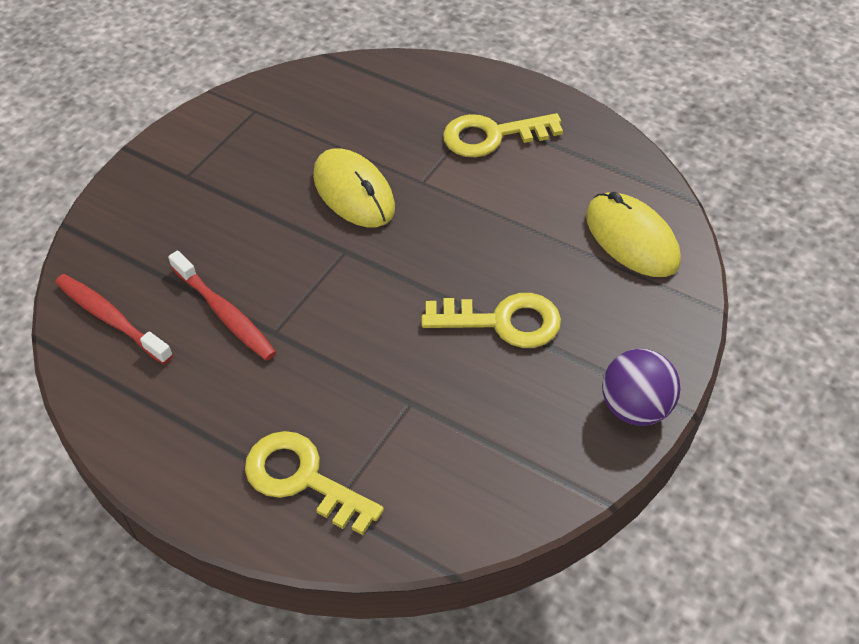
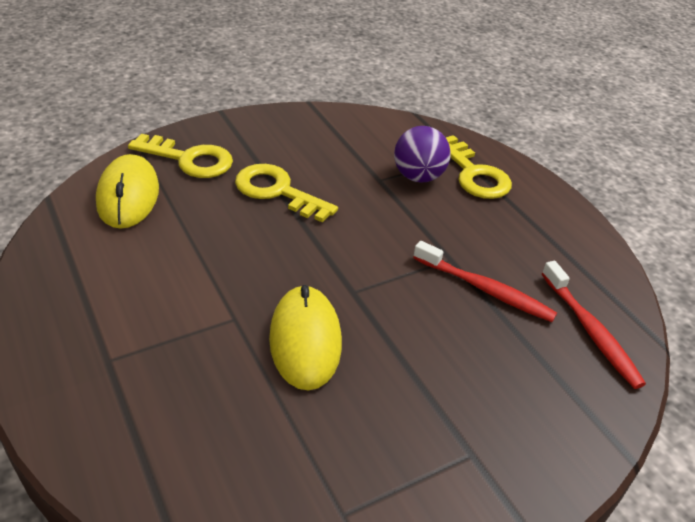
camera: 155 degrees left, 10 degrees down
red toothbrush [168,251,276,361] -> red toothbrush turned 135 degrees clockwise [413,241,557,322]
yellow key [443,113,563,157] -> yellow key moved to [128,134,233,178]
purple ball [602,349,681,426] -> purple ball moved to [394,126,451,183]

